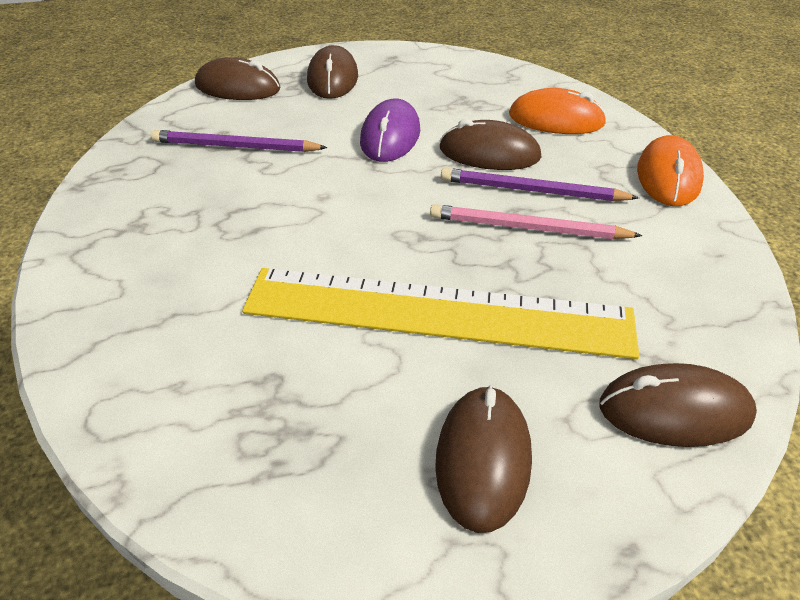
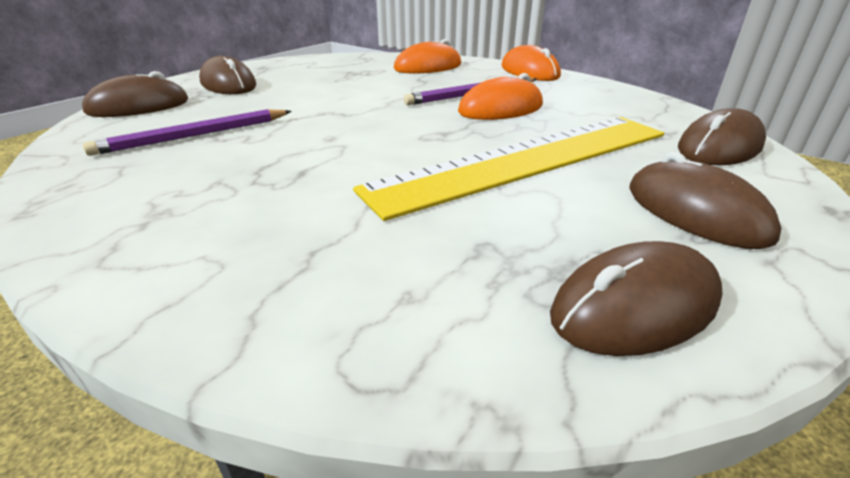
camera: 40 degrees left, 10 degrees down
purple mouse [360,99,420,162] -> none
pink pencil [430,204,642,239] -> orange mouse [458,73,543,120]
brown mouse [440,119,541,170] -> brown mouse moved to [550,241,723,356]

